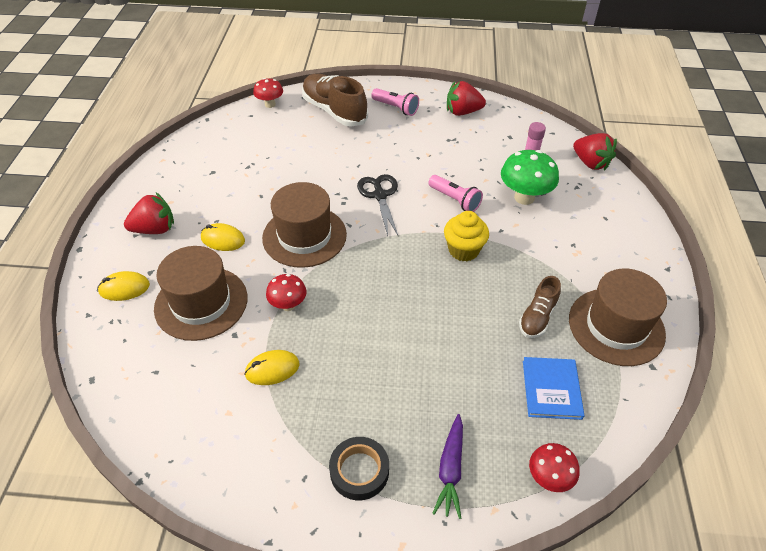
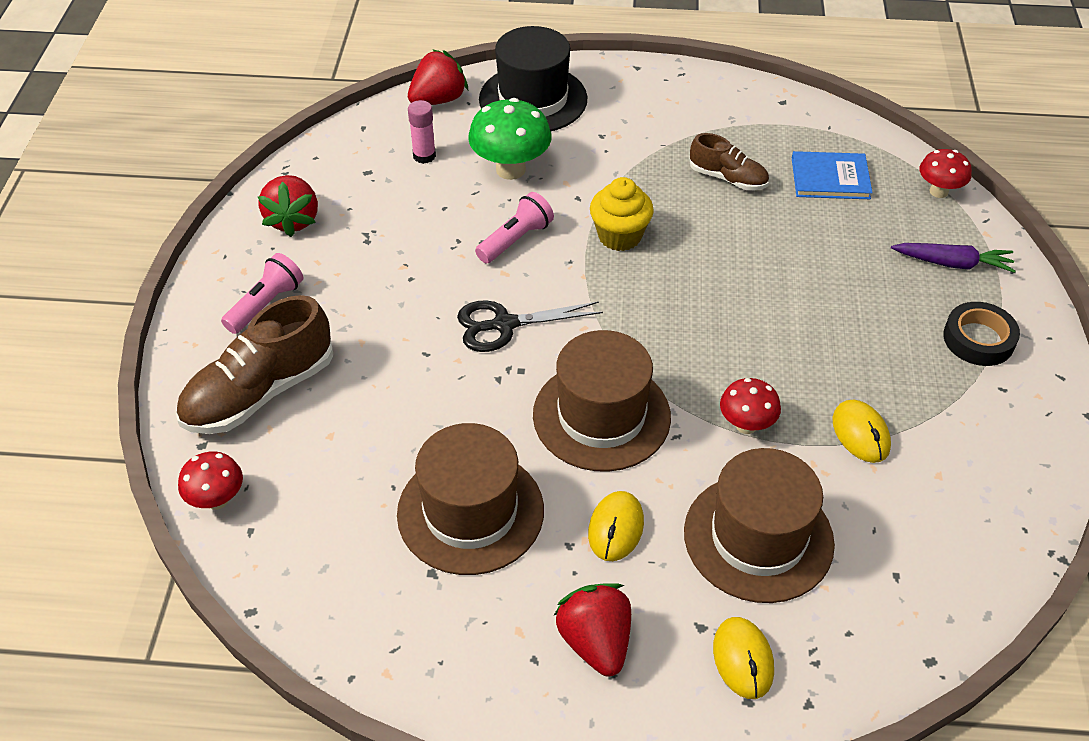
camera: 90 degrees left, 0 degrees up
brown hat [569,269,667,366] -> brown hat moved to [397,423,544,575]
none -> black hat [479,26,587,131]

